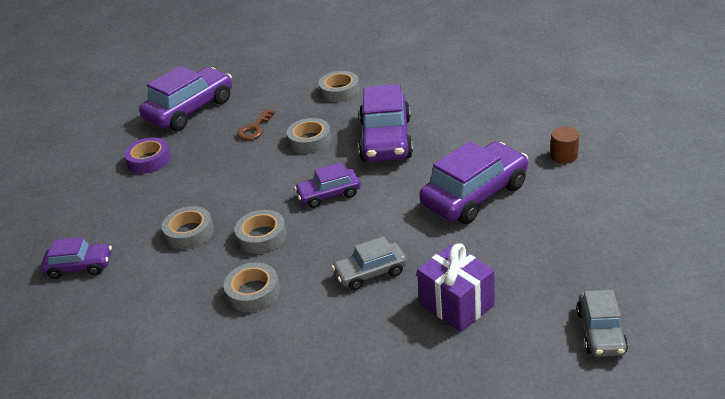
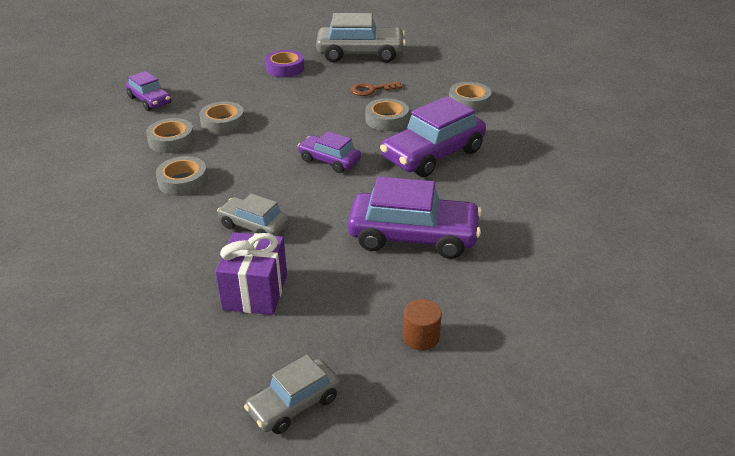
camera: 45 degrees right, 0 degrees up
purple car [139,66,232,131] -> grey car [316,13,406,63]
grey tape [235,210,287,254] -> grey tape moved to [146,118,195,153]
brown cylinder [550,127,579,163] -> brown cylinder moved to [403,299,442,350]

